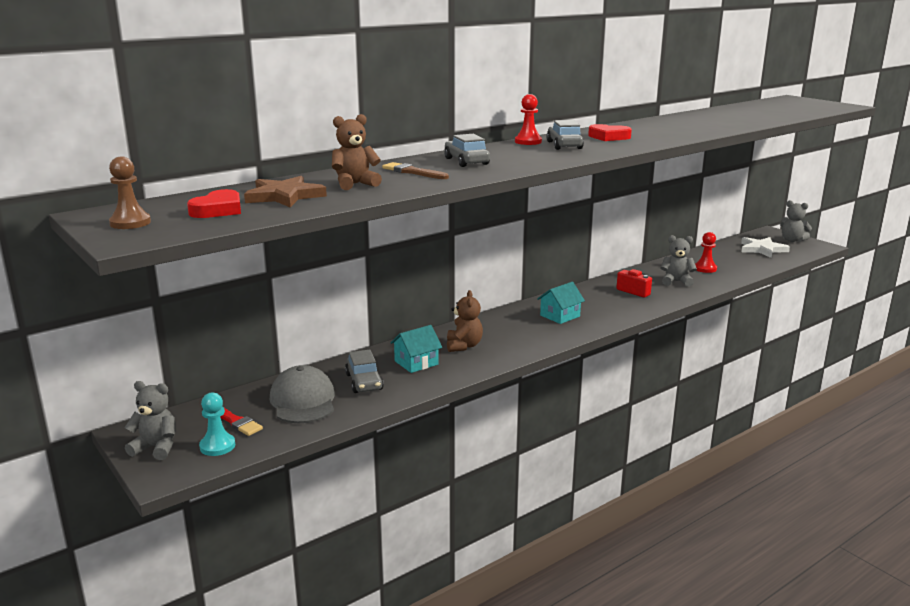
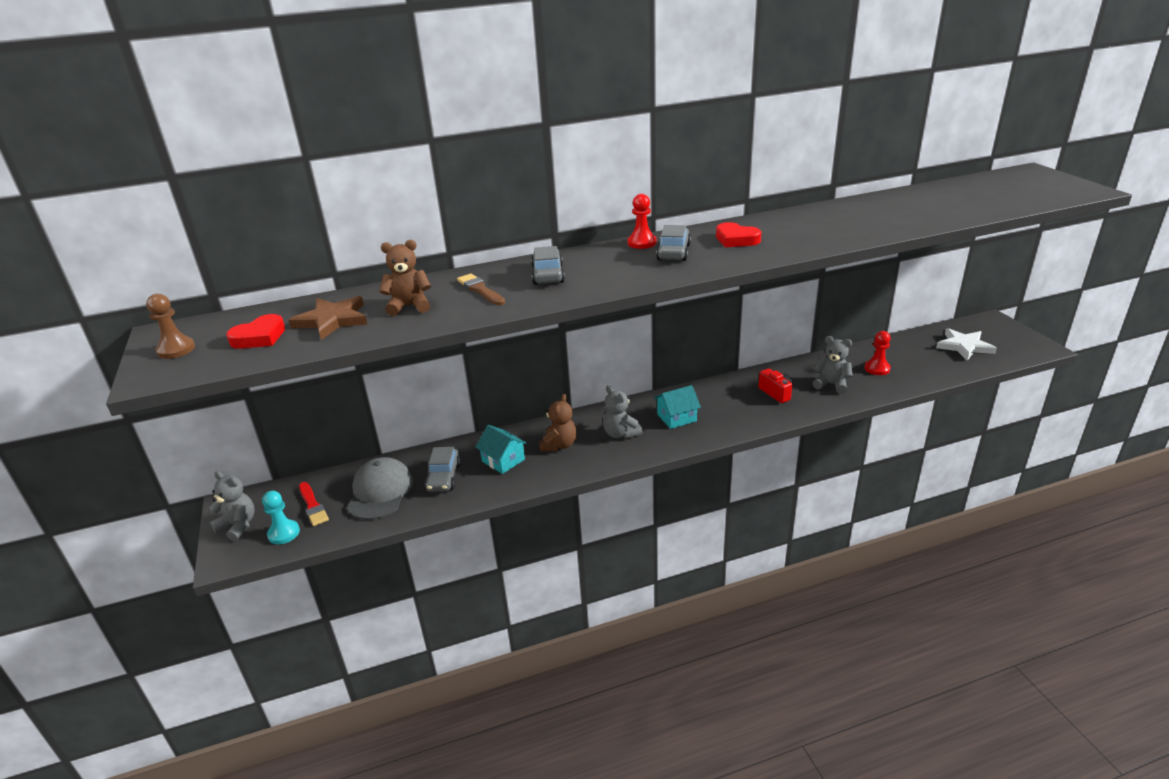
camera: 20 degrees right, 10 degrees up
turquoise house [390,325,442,373] -> turquoise house turned 60 degrees clockwise [475,425,527,474]
grey teddy bear [780,200,812,242] -> grey teddy bear moved to [603,385,643,439]

